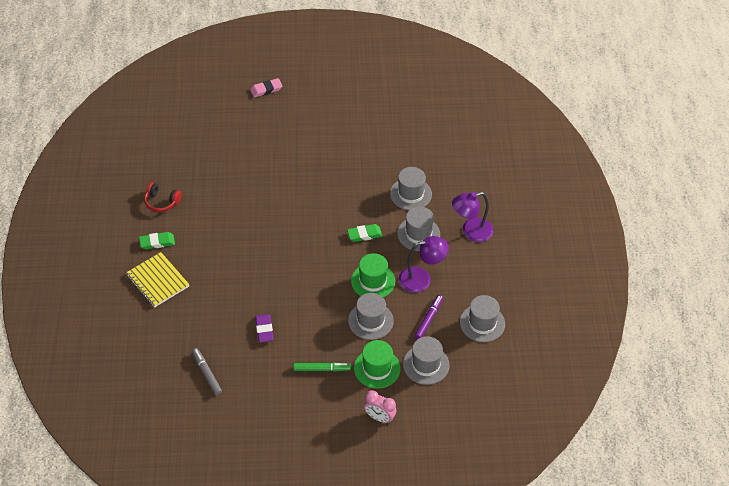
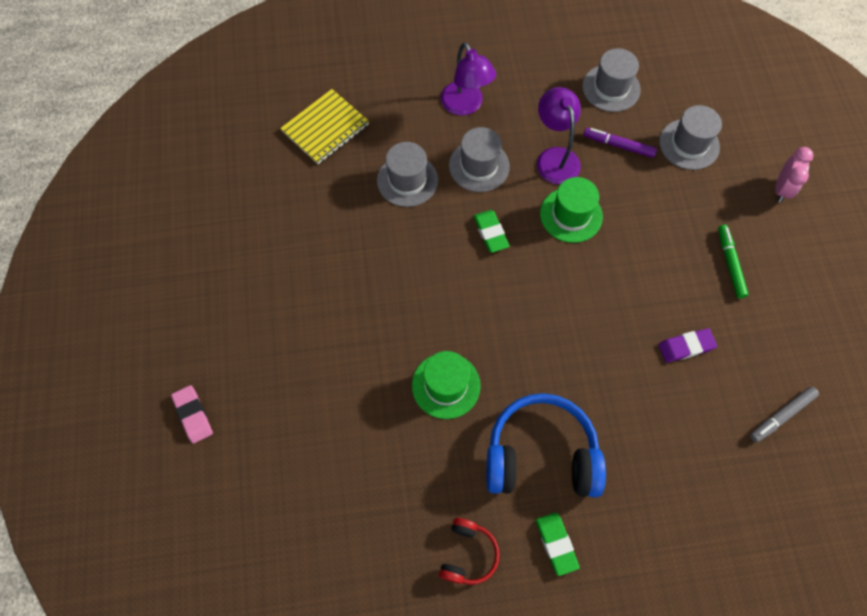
camera: 95 degrees left, 15 degrees up
yellow notebook [126,252,189,308] -> yellow notebook moved to [280,89,369,164]
grey hat [348,293,394,340] -> none
green hat [354,340,401,389] -> green hat moved to [412,351,481,419]
none -> blue headphones [486,393,606,497]

